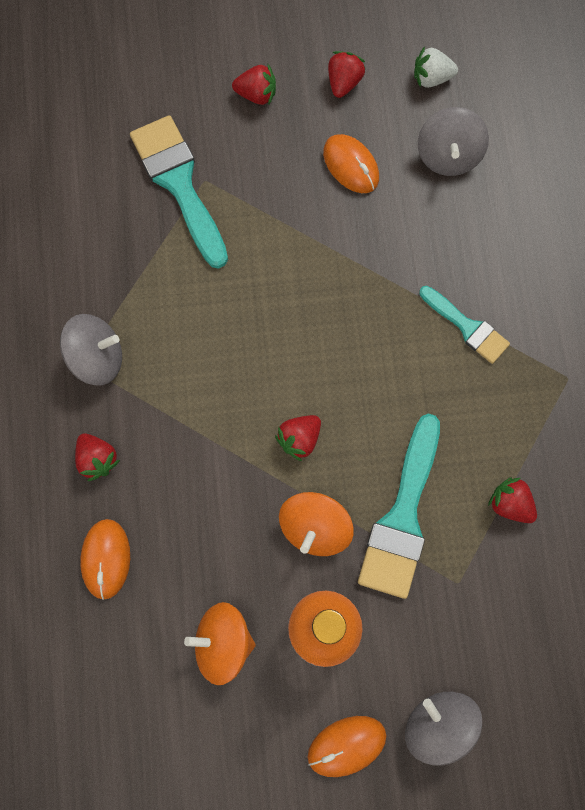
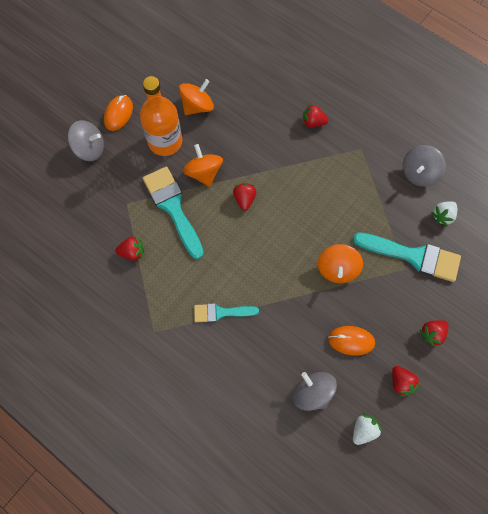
camera: 135 degrees right, 5 degrees down
grey spinning top [60,314,122,385] -> grey spinning top moved to [403,145,446,187]
orange mouse [80,519,130,600] -> none
none -> orange spinning top [318,244,363,283]
none -> white strawberry [431,201,457,227]

